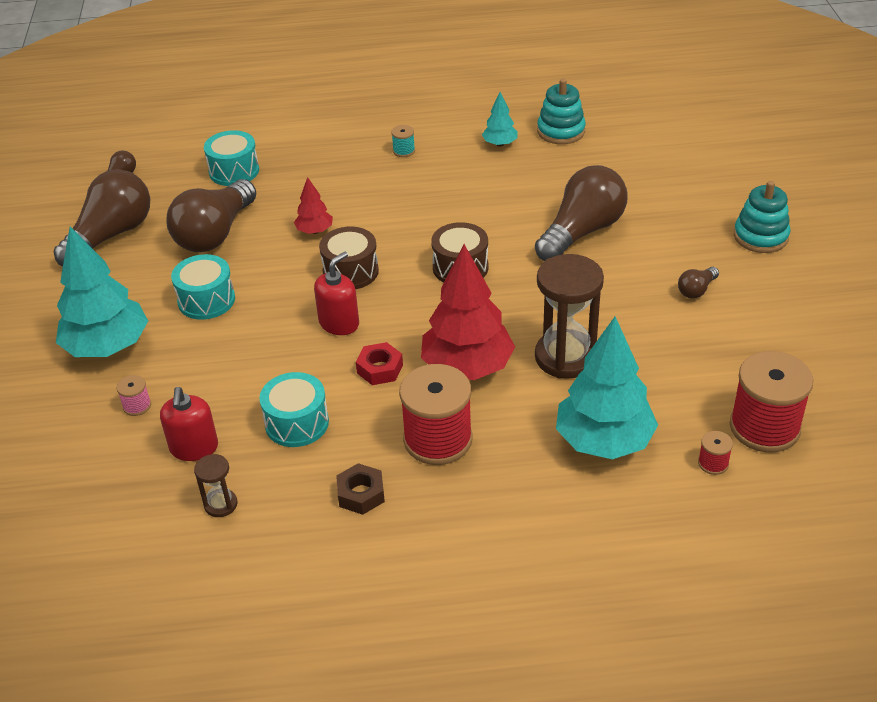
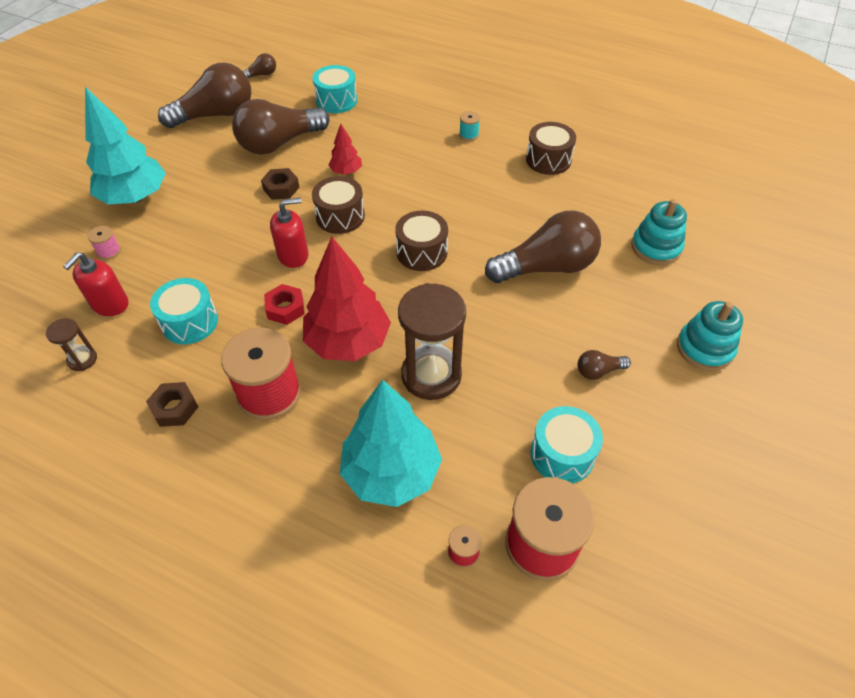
camera: 30 degrees right, 10 degrees up
turquoise drum [171,254,235,320] -> turquoise drum moved to [530,406,603,483]
turquoise tree [482,92,518,146] -> brown drum [526,122,576,175]
turquoise stacking toy [537,79,586,144] -> turquoise stacking toy moved to [631,199,687,265]
none -> brown nut [261,168,300,200]

